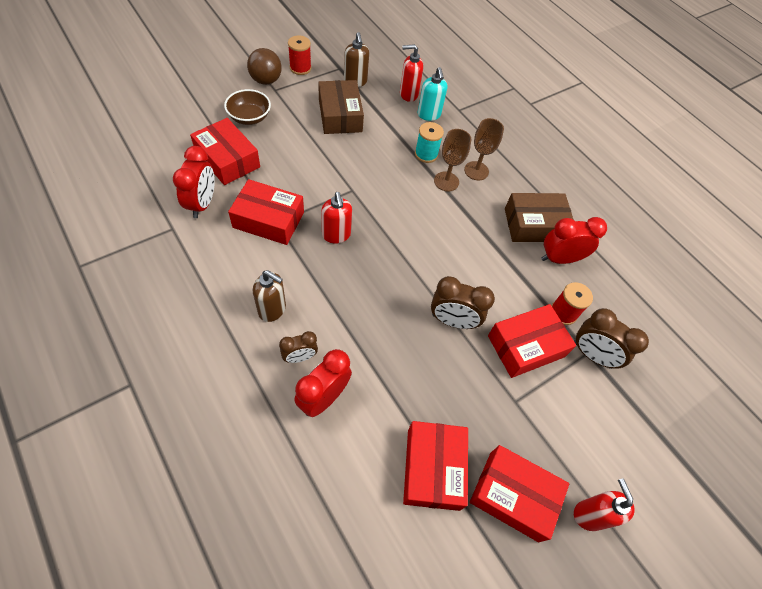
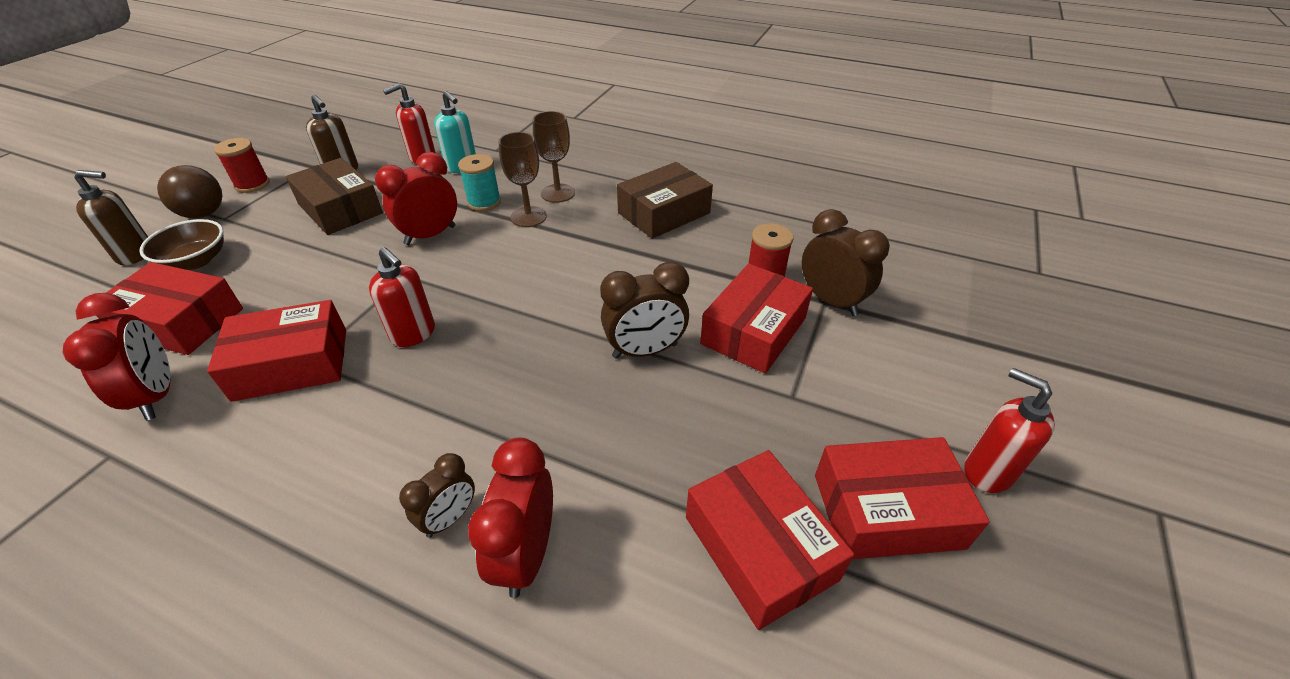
camera: 25 degrees left, 15 degrees down
brown soap dispenser [253,270,286,322] -> brown soap dispenser moved to [74,170,148,265]
red clock [541,217,607,264] -> red clock moved to [375,152,457,245]
brown clock [574,308,649,369] -> brown clock turned 135 degrees counterclockwise [802,209,890,316]

